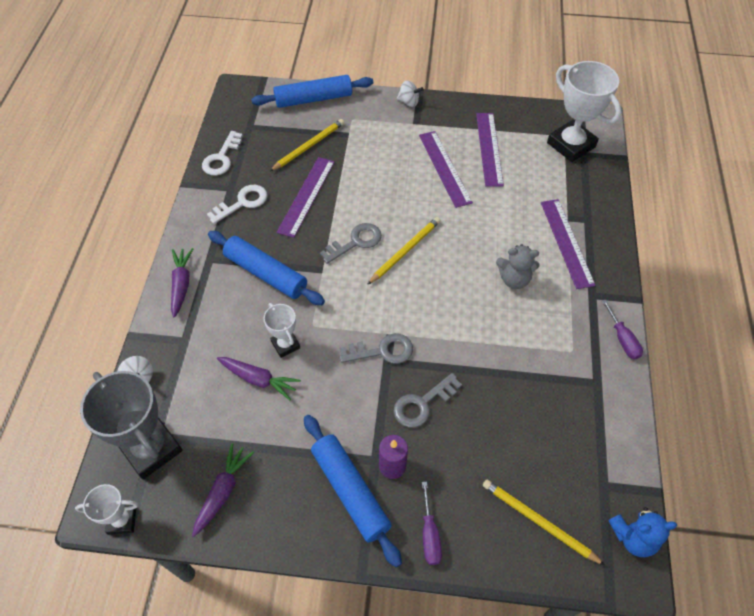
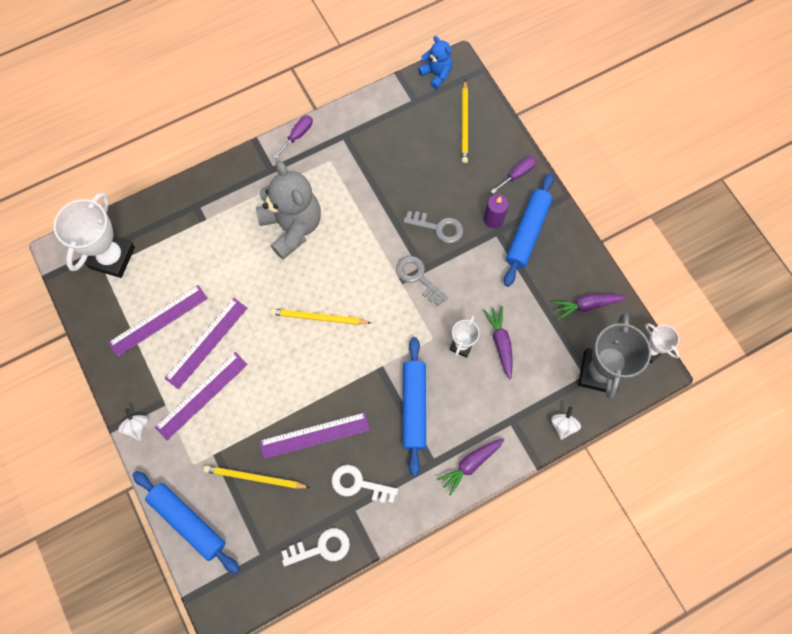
camera: 125 degrees left, 15 degrees up
grey key [320,223,382,264] -> none
grey teddy bear [496,244,539,289] -> grey teddy bear [256,161,321,260], size x1.90
purple ruler [541,199,596,289] -> purple ruler moved to [155,352,248,440]

